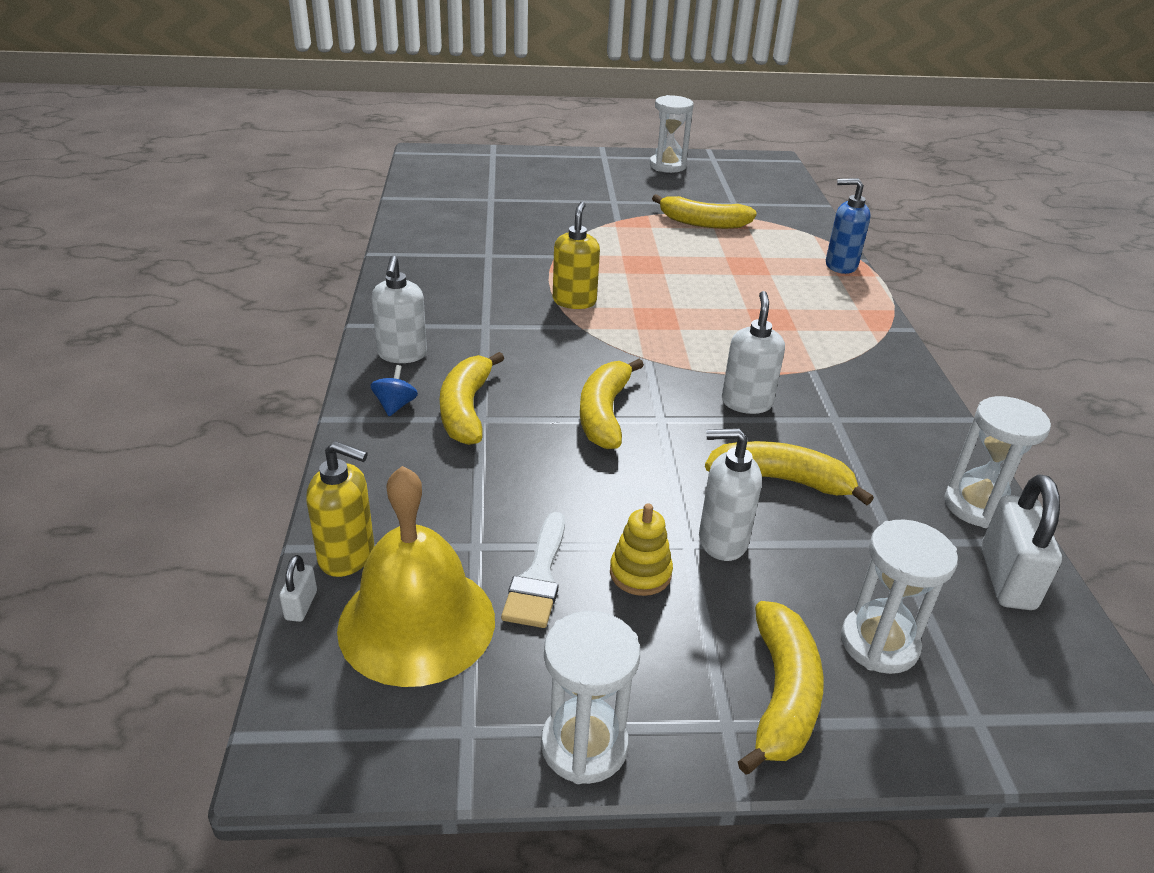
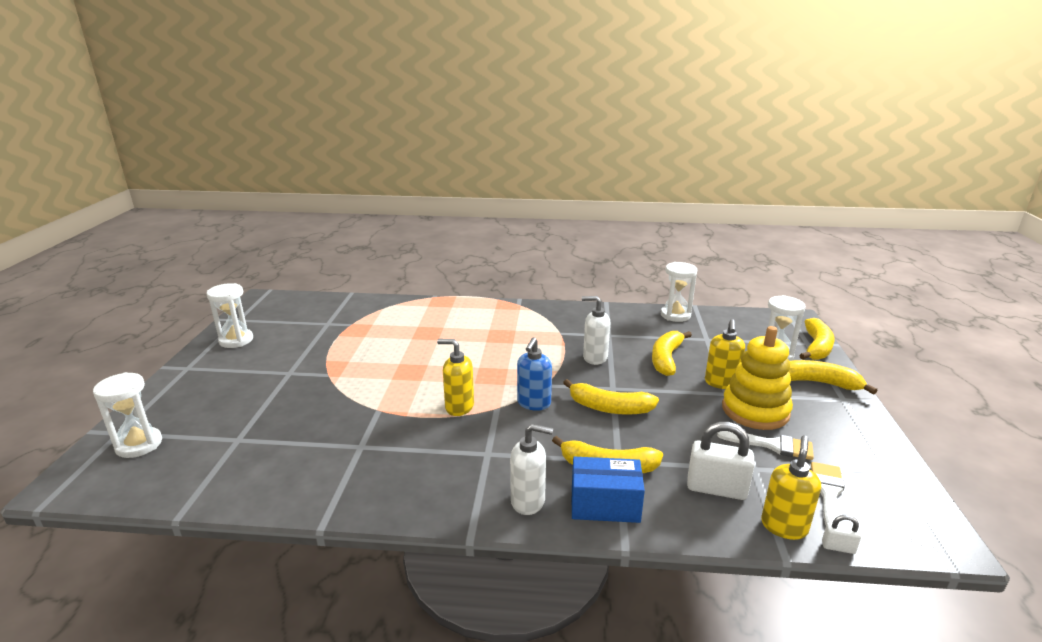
camera: 80 degrees left, 10 degrees down
yellow bell [337,466,495,687] -> white brush [811,462,845,525]
blue spinning top [370,365,418,416] -> blue box [571,457,645,523]
white hourglass [541,611,640,784] -> white hourglass moved to [93,372,162,458]
yellow stacking toy [610,503,673,596] -> yellow stacking toy [722,326,793,430], size x1.95
yellow banana [652,194,757,229] -> yellow banana moved to [799,318,834,360]
white soap dispenser [699,428,762,561] -> yellow soap dispenser [705,319,745,389]
blue soap dispenser [826,178,871,274] -> blue soap dispenser moved to [517,337,552,411]
white padlock [981,474,1062,610] -> white padlock moved to [687,422,755,500]

